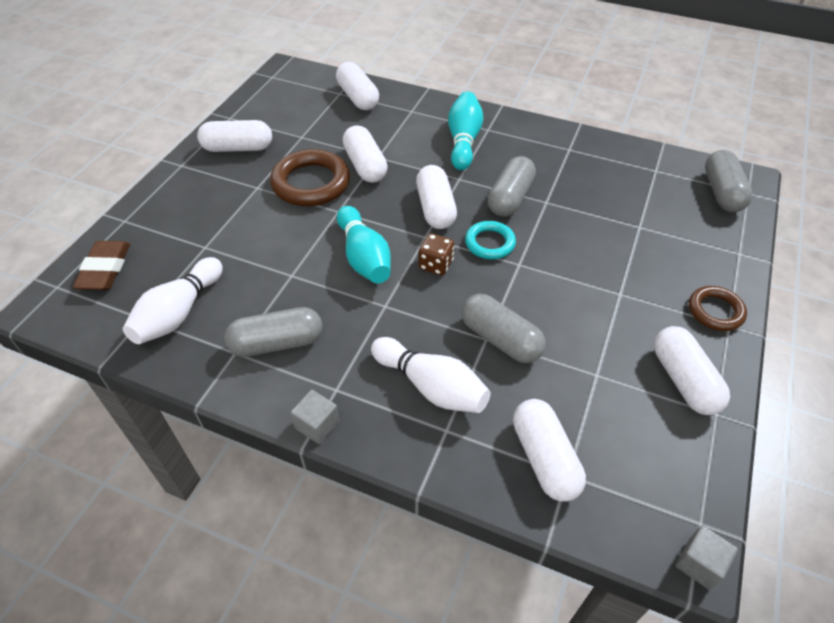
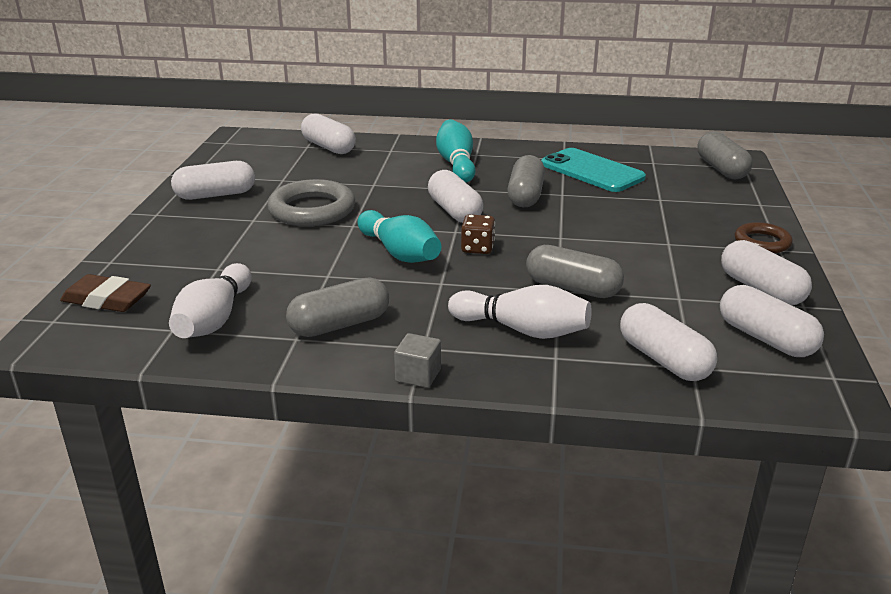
camera: 15 degrees left, 20 degrees down
brown eraser [73,241,130,290] -> brown eraser turned 60 degrees counterclockwise [60,274,151,312]
brown ring [270,149,350,206] -> grey ring [267,179,355,226]
white capsule [342,125,388,183] -> white capsule moved to [720,285,824,357]
turquoise ring [465,221,516,259] -> none
grey cube [675,525,738,590] -> none
none -> turquoise phone [541,148,646,192]

